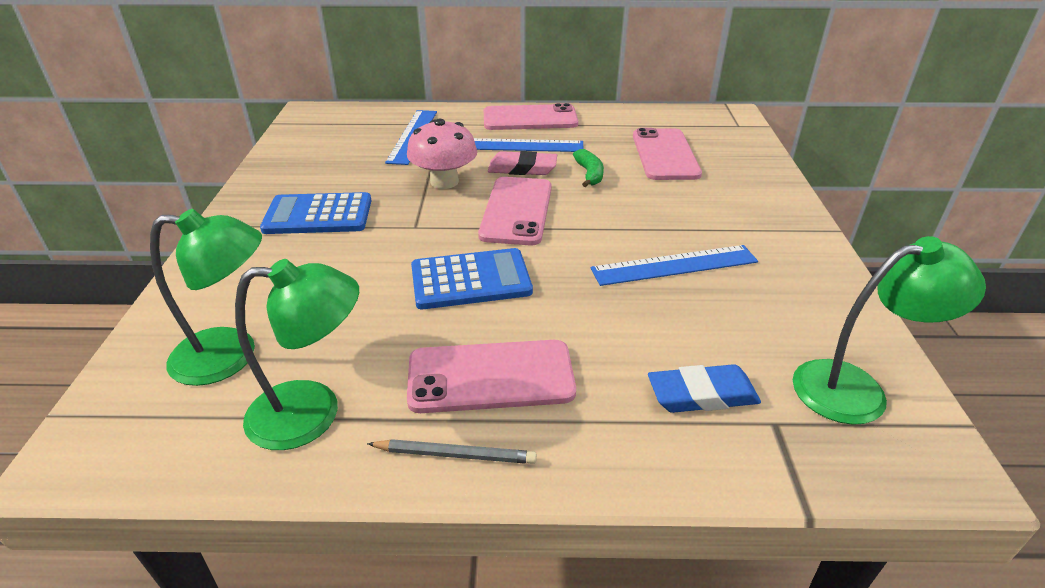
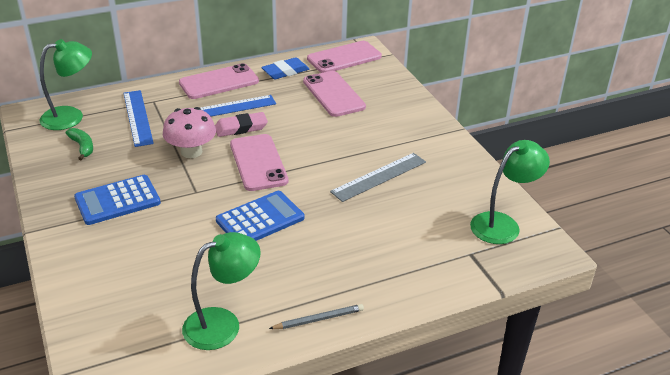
camera: 25 degrees left, 0 degrees up
green lamp [150,209,262,386] -> green lamp moved to [40,39,92,130]
pink phone [407,340,576,413] -> pink phone moved to [307,41,382,73]
green banana [573,149,604,187] -> green banana moved to [66,128,93,161]
blue ruler [590,245,758,286] -> grey ruler [330,153,426,202]
blue eraser [648,364,761,413] -> blue eraser moved to [261,57,309,79]

